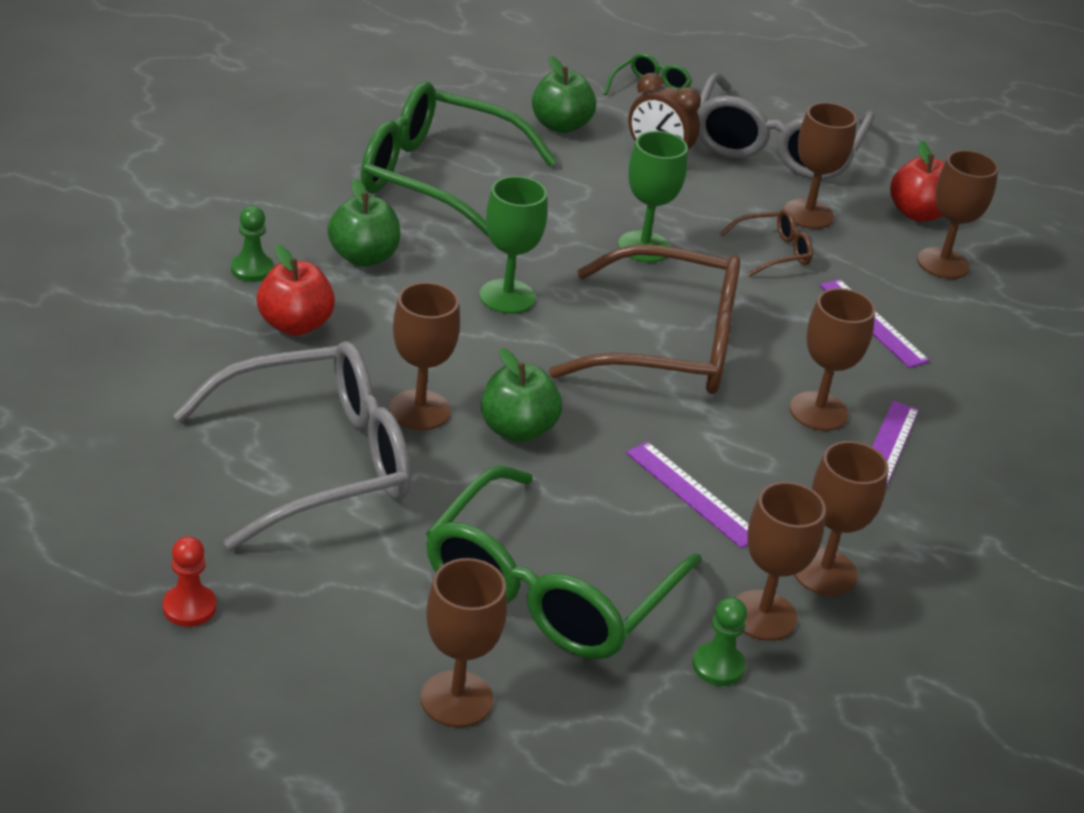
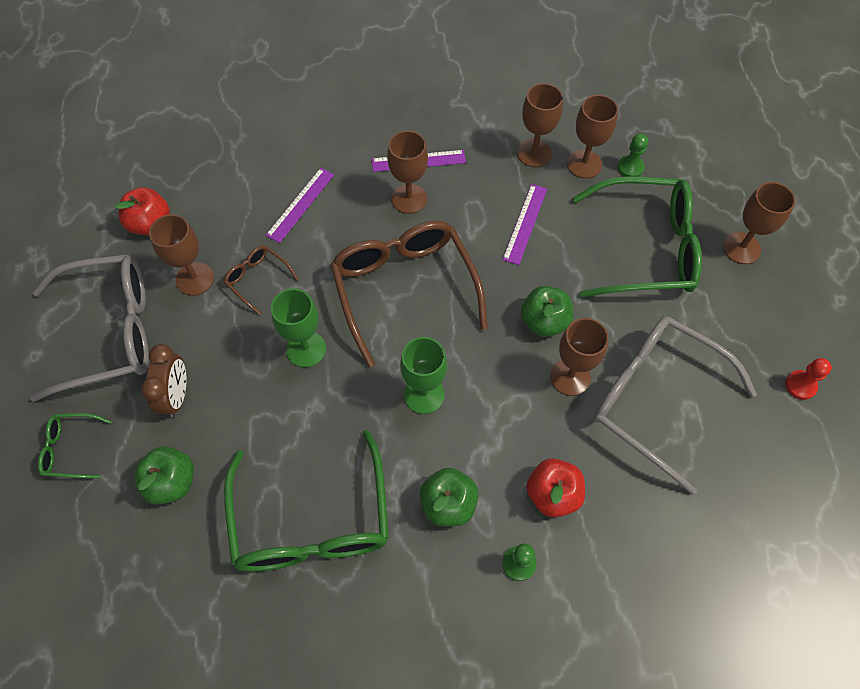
camera: 115 degrees left, 25 degrees up
brown goblet [917,150,998,279] -> none

